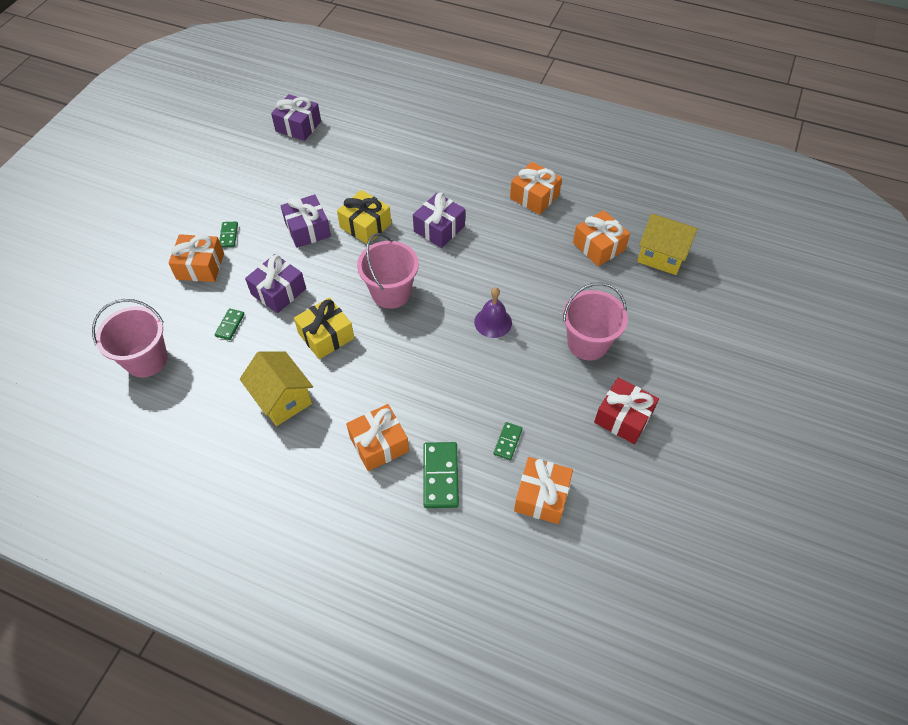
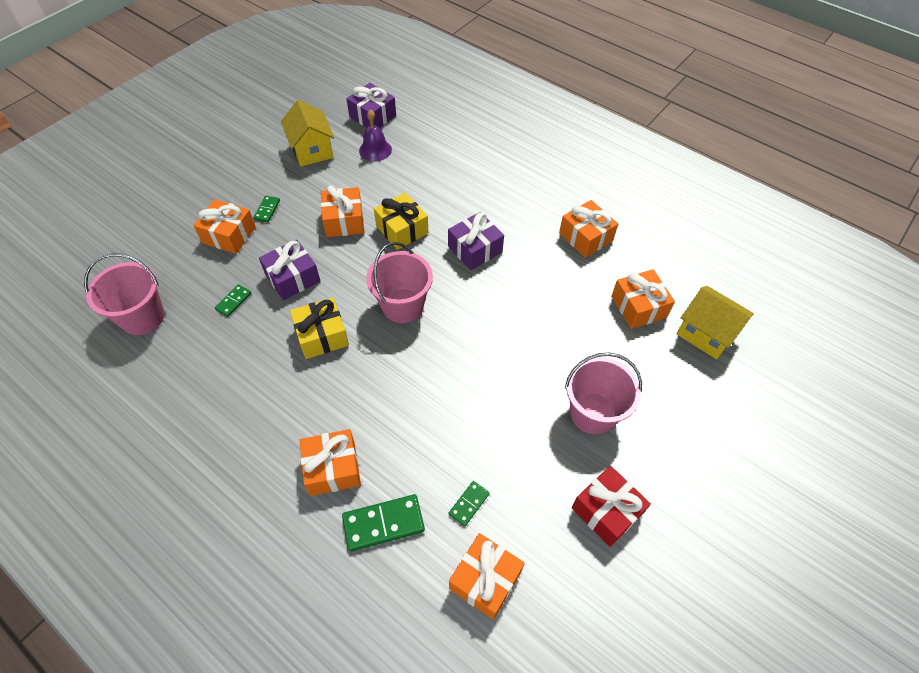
camera: 15 degrees right, 0 degrees up
yellow house [240,352,313,426] -> yellow house moved to [281,100,334,166]
purple gift [281,194,331,248] -> orange gift [321,186,364,237]
green domino [423,442,459,508] -> green domino turned 60 degrees clockwise [342,494,425,552]
purple bell [474,287,512,338] -> purple bell moved to [359,110,392,162]

